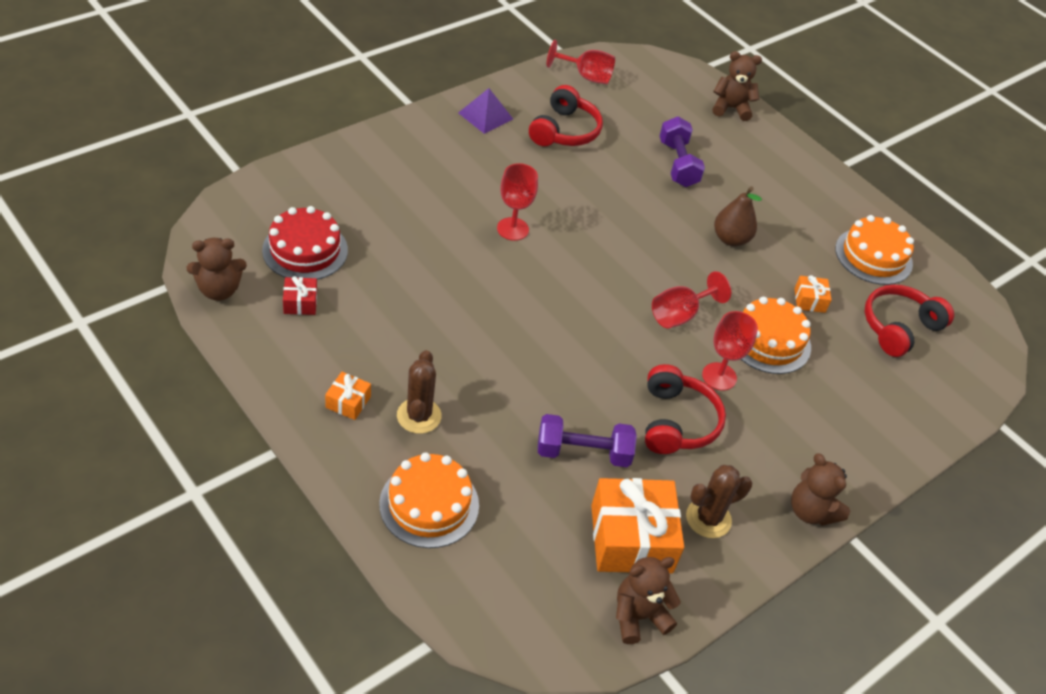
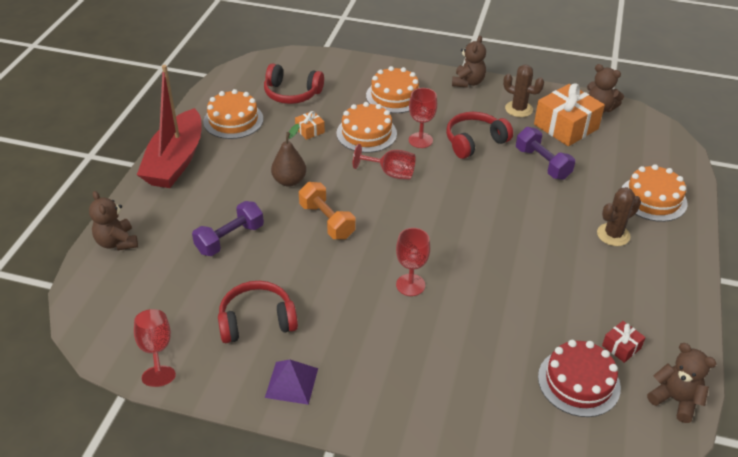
camera: 120 degrees left, 5 degrees down
orange gift [325,372,371,420] -> none
none -> red boat [137,65,201,188]
none -> orange dumbbell [299,182,355,239]
none -> orange cake [366,66,419,113]

